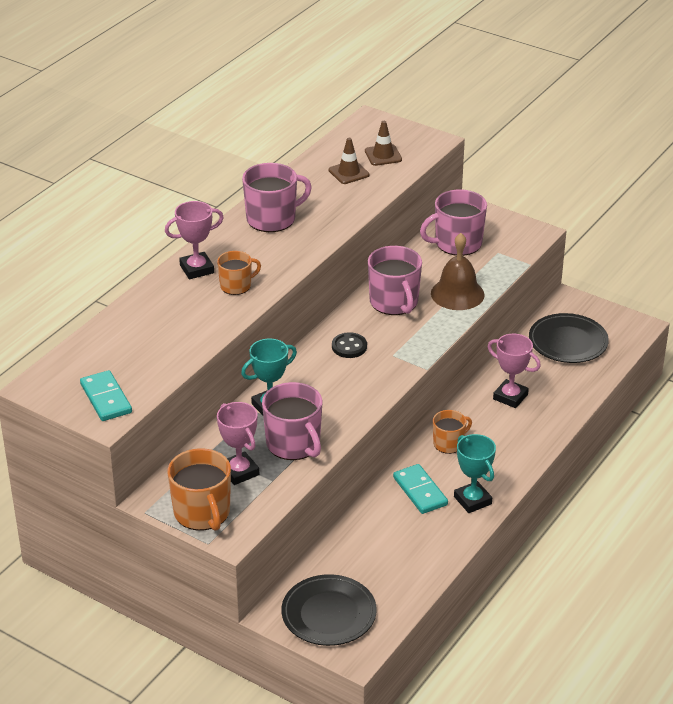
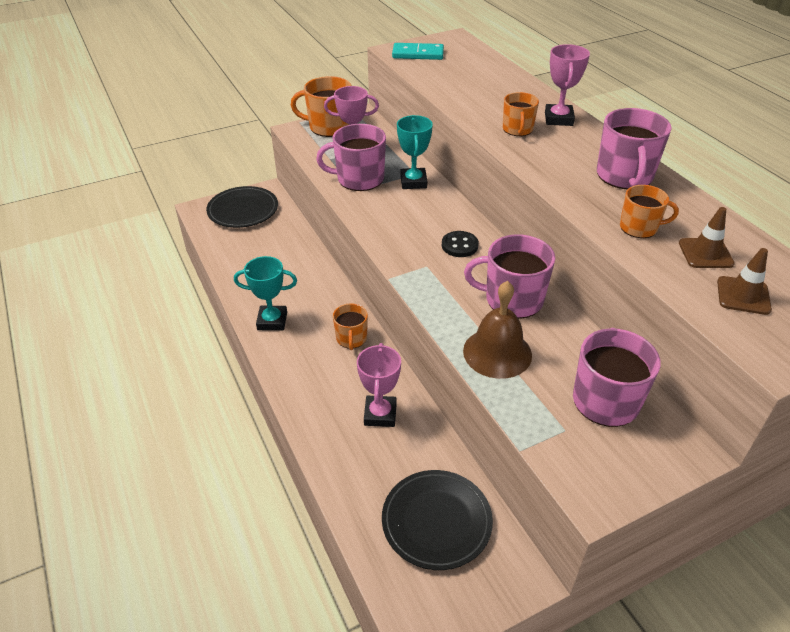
camera: 120 degrees right, 5 degrees up
turquoise domino [393,464,448,514] -> none
pink trophy [487,334,541,408] -> pink trophy turned 60 degrees counterclockwise [357,343,401,427]
none -> orange mug [620,185,679,238]

